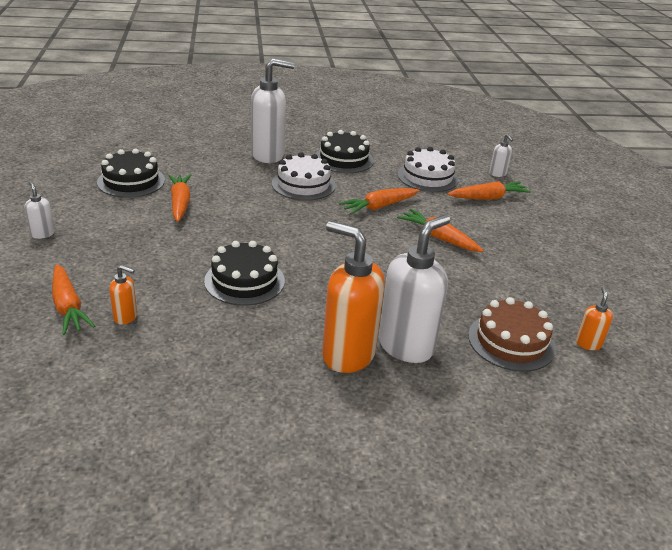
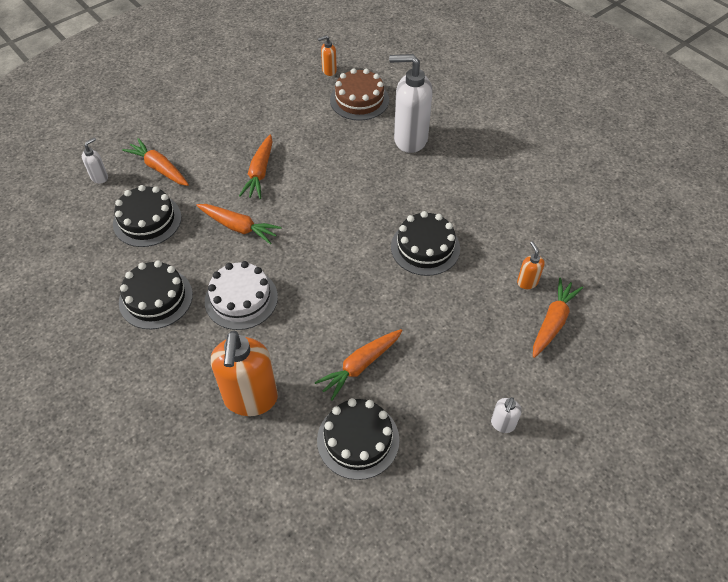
camera: 120 degrees left, 20 degrees up
white soap dispenser [251,59,295,163] -> none
orange soap dispenser [322,221,385,373] -> orange soap dispenser moved to [211,331,278,416]
white cake [398,147,459,192] -> black cake [113,185,182,247]

